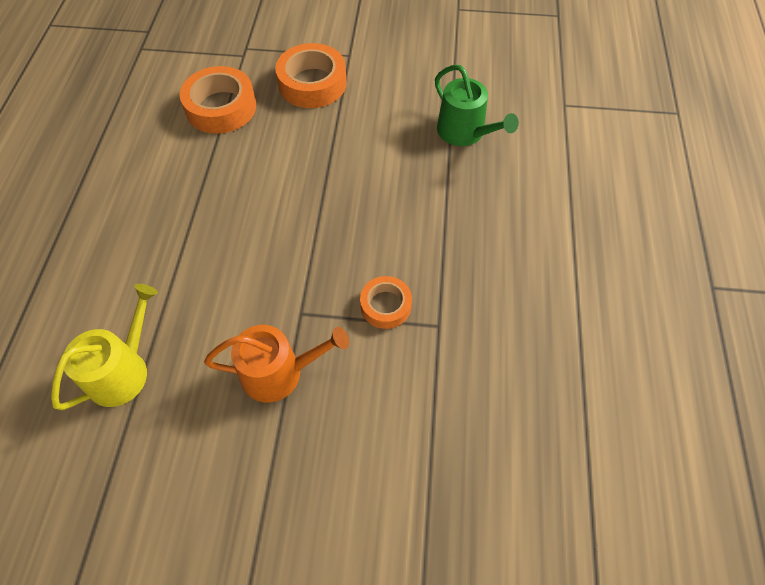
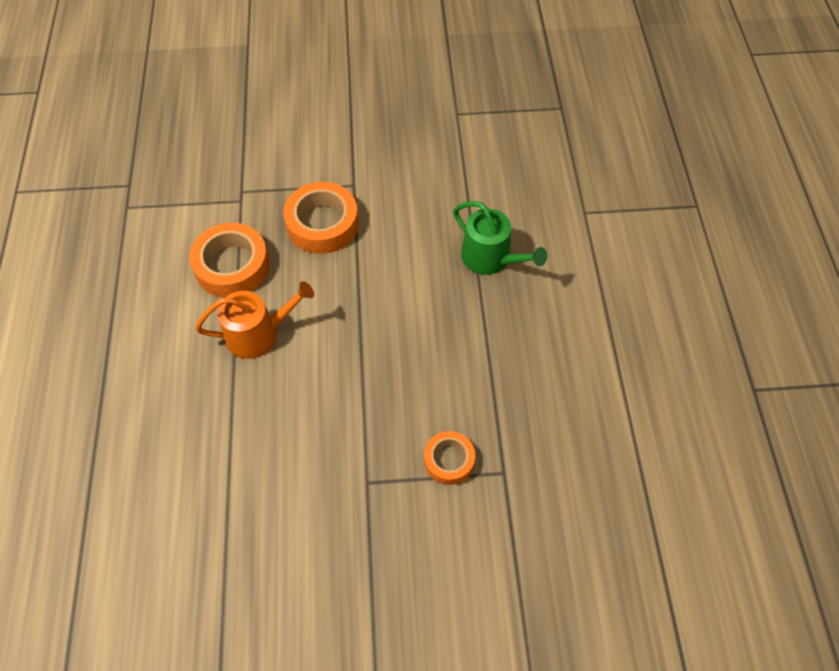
camera: 10 degrees left, 0 degrees up
yellow watering can [51,284,158,410] -> none
orange watering can [204,325,349,403] -> orange watering can moved to [195,281,314,359]

